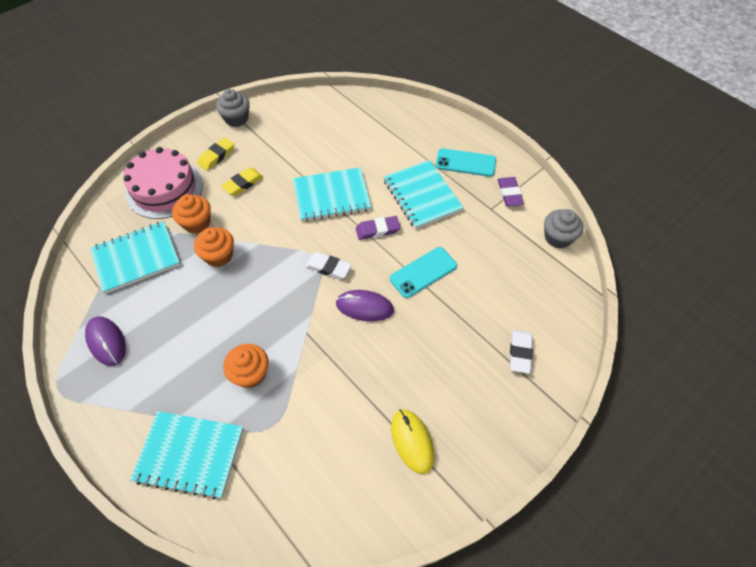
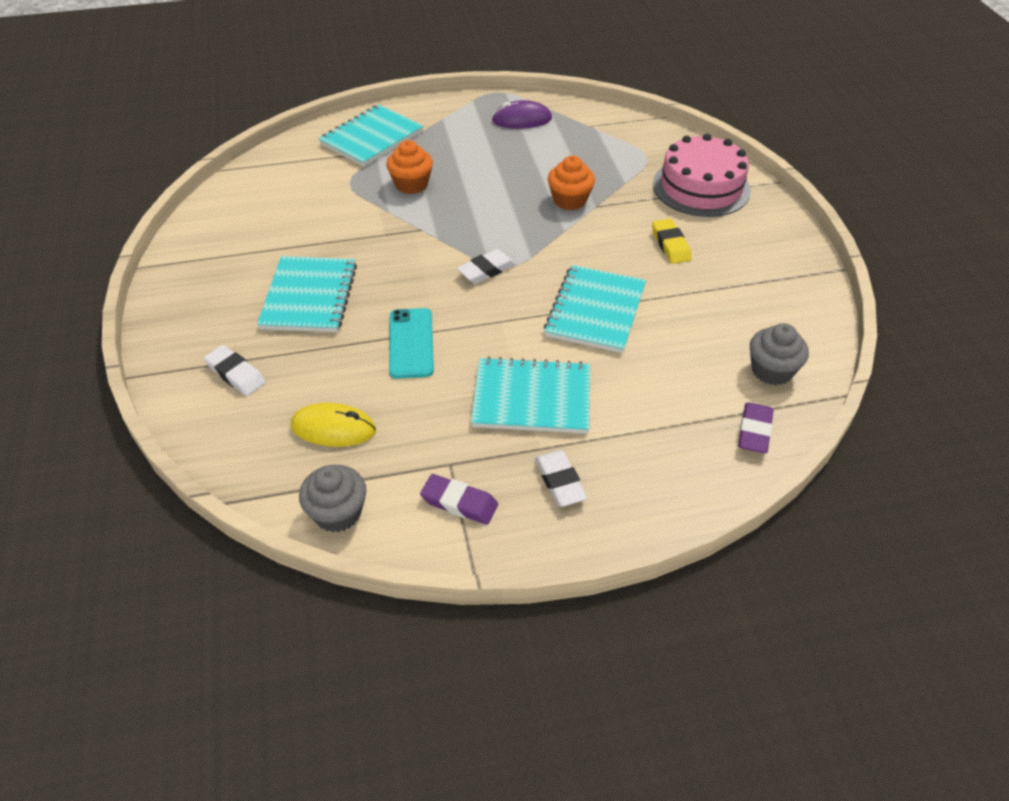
camera: 120 degrees right, 10 degrees down
turquoise notebook [90,221,180,294] -> turquoise notebook moved to [257,256,357,332]
orange cupcake [172,194,211,233] -> none
yellow eraser [197,137,234,171] -> none
grey cupcake [216,89,250,127] -> grey cupcake moved to [750,323,809,385]
purple mouse [336,290,394,322] -> none
purple eraser [356,216,400,240] -> purple eraser moved to [738,402,774,453]
yellow mouse [391,409,435,474] -> yellow mouse moved to [291,403,376,447]
turquoise phone [436,148,496,177] -> white eraser [535,450,587,507]

